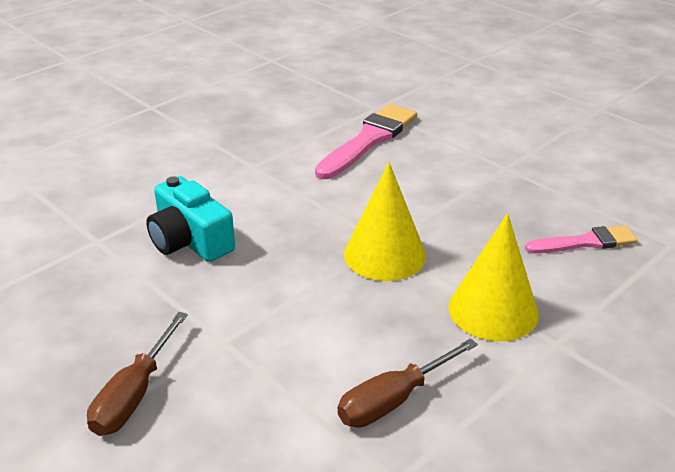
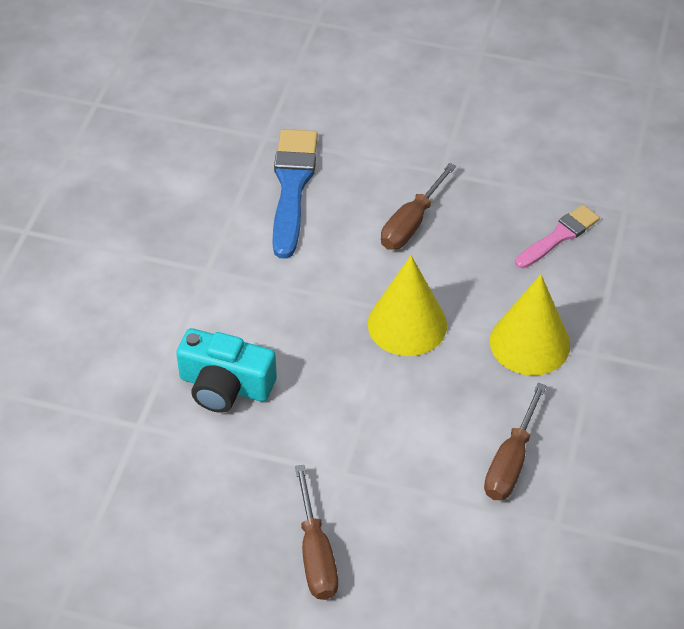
camera: 30 degrees left, 15 degrees up
pink brush [315,104,417,179] -> blue brush [272,129,318,259]
none -> brown screwdriver [381,163,456,250]

